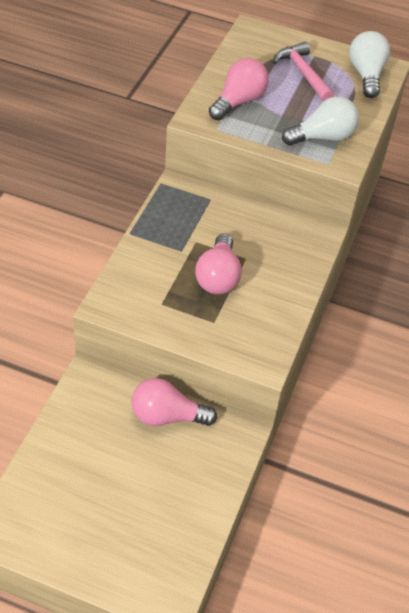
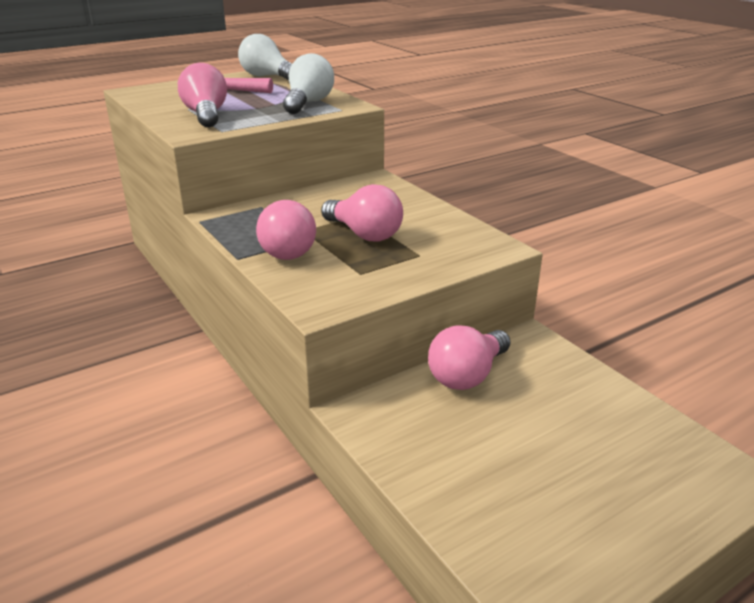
camera: 50 degrees left, 20 degrees down
none -> pink light bulb [256,200,316,260]

